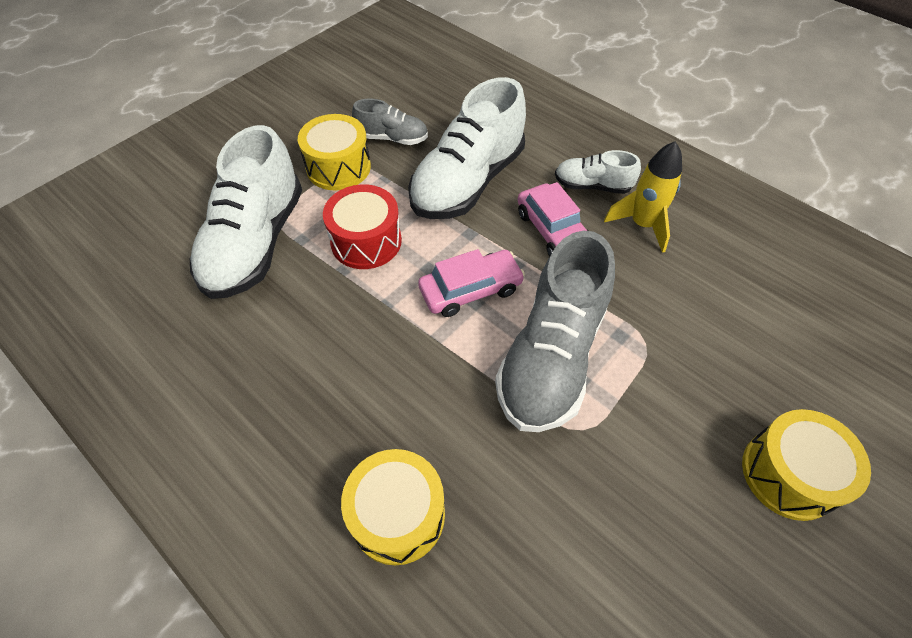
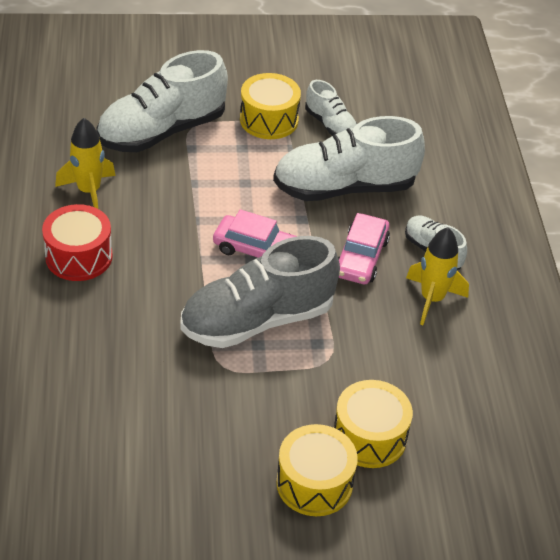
camera: 40 degrees right, 10 degrees down
red drum [323,184,402,269] -> red drum moved to [42,204,113,281]
yellow drum [341,449,445,565] -> yellow drum moved to [334,380,413,468]
grey shoe [352,98,428,145] -> white shoe [305,80,357,136]
none -> yellow rocket [55,118,116,209]

